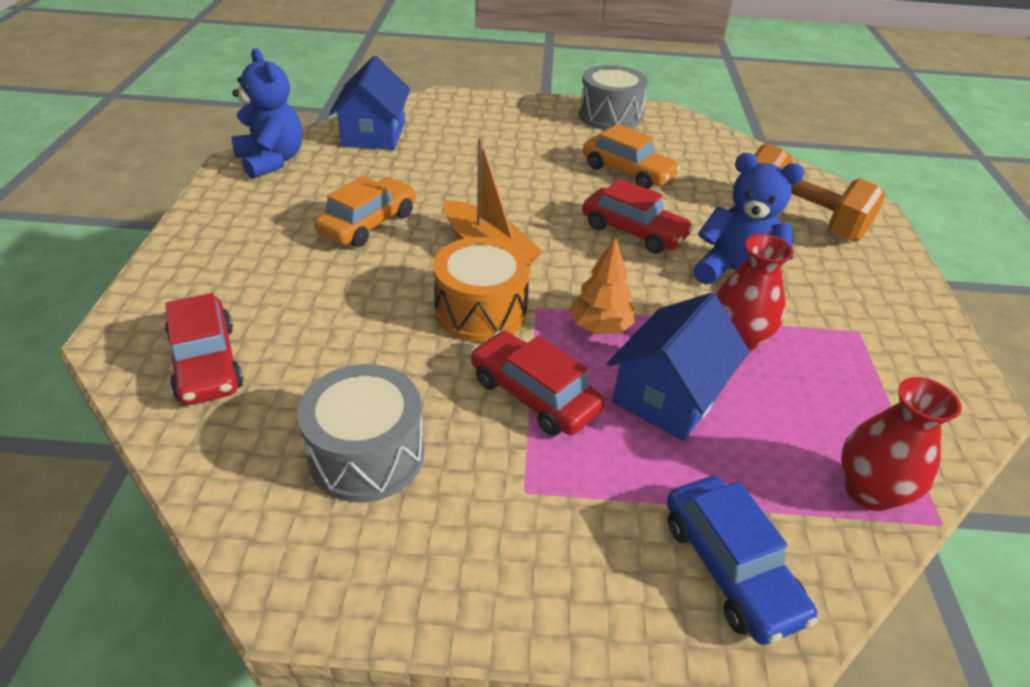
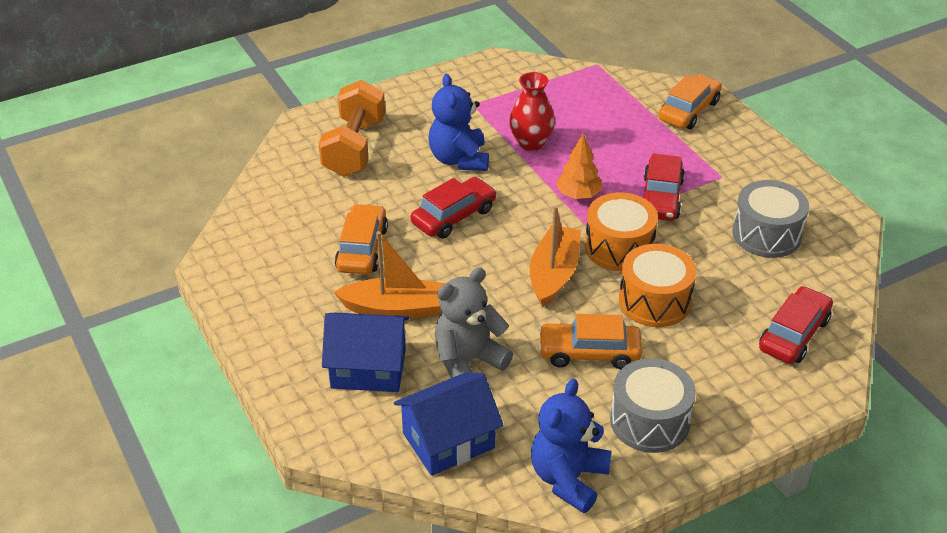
camera: 120 degrees left, 0 degrees up
grey drum [579,65,648,130] -> grey drum moved to [610,359,696,453]
red car [582,178,694,254] -> red car turned 45 degrees clockwise [411,177,497,239]
blue house [607,292,750,441] -> blue house moved to [322,313,409,392]
blue car [667,476,818,645] -> orange car [658,74,722,129]
red vase [841,377,962,511] -> none
none -> orange boat [333,231,446,318]
none -> grey teddy bear [435,267,513,378]
none -> orange drum [619,244,697,327]

